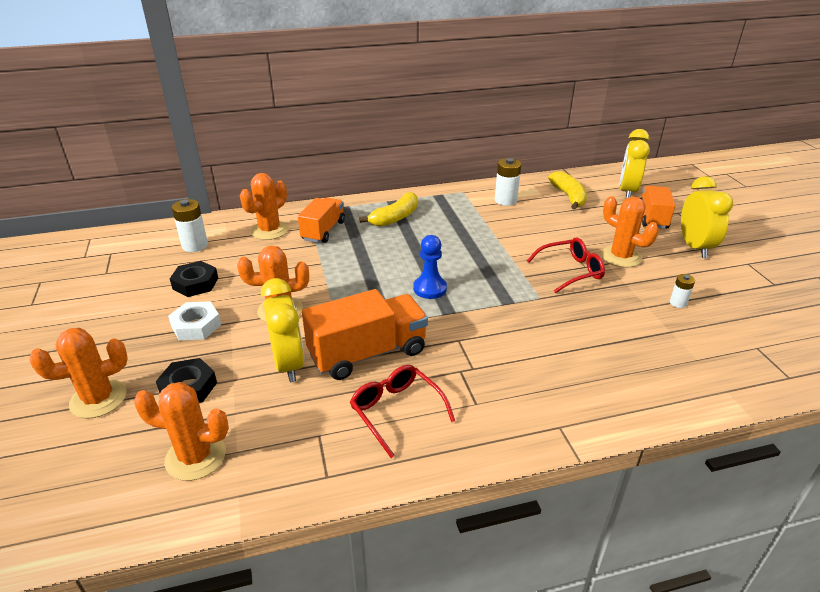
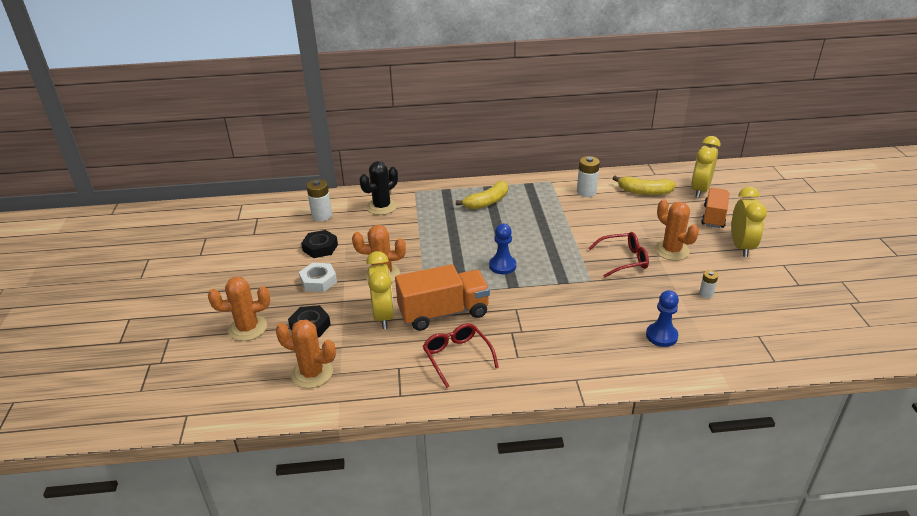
camera: 10 degrees right, 0 degrees up
orange cactus [240,173,288,240] -> black cactus [360,161,398,215]
orange truck [298,197,345,243] -> none
yellow banana [548,171,587,210] -> yellow banana turned 105 degrees clockwise [612,176,676,195]
none -> blue pawn [646,290,679,347]

